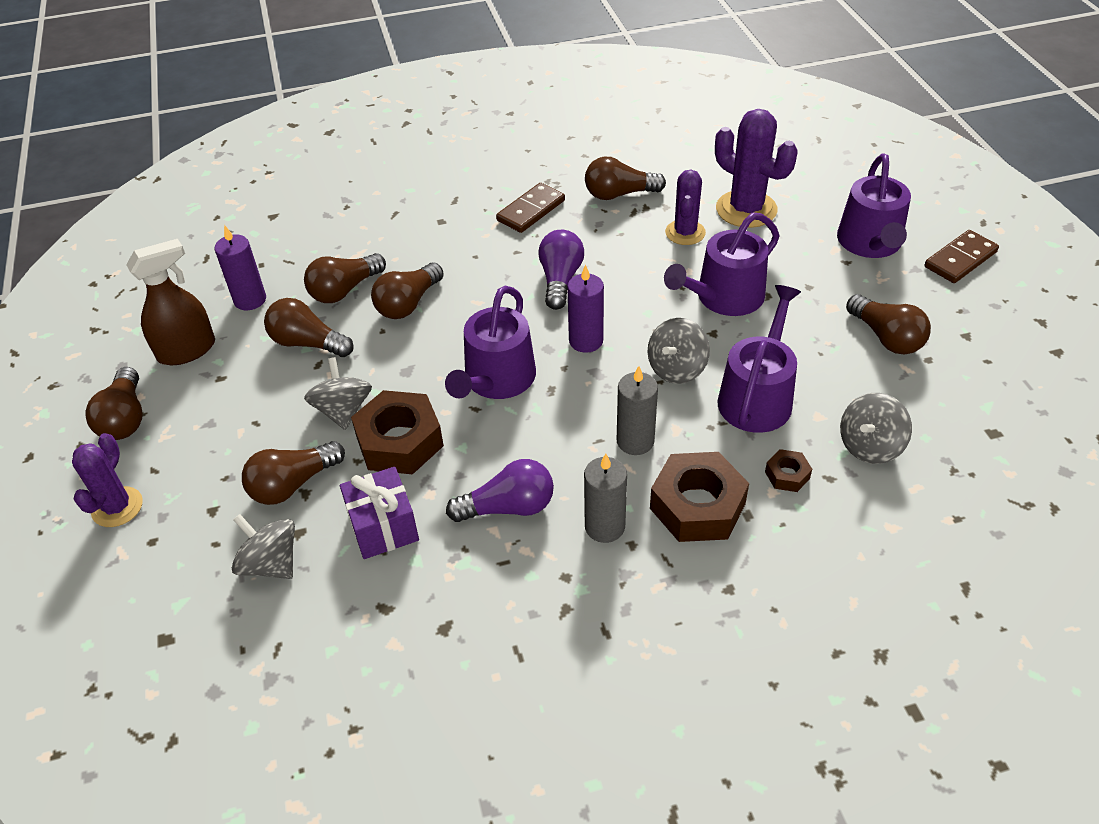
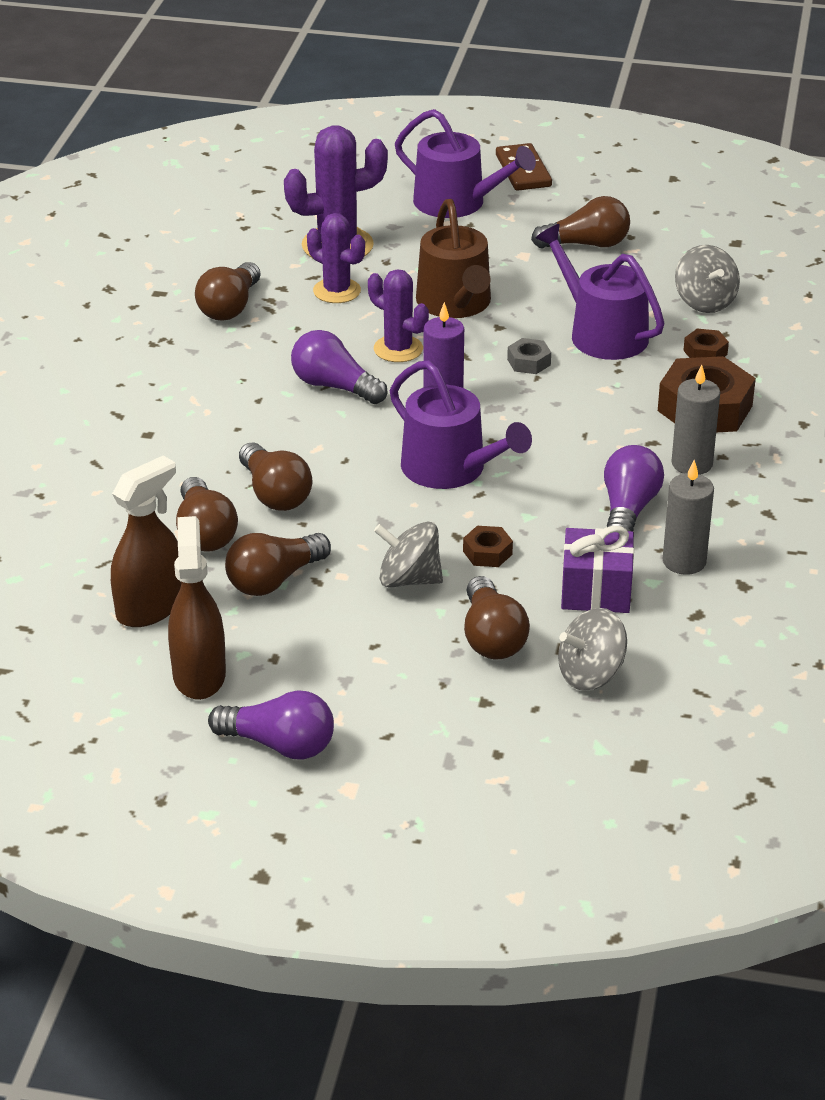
camera: 65 degrees left, 10 degrees down
purple cactus [72,433,143,527] -> purple cactus moved to [368,269,429,362]
brown light bulb [85,367,143,440] -> purple light bulb [208,690,334,759]
purple candle [214,225,266,310] -> brown spray bottle [111,455,182,627]
brown nut [351,390,444,475] -> brown nut [463,526,513,567], size x0.47
brown domino [496,183,565,233] -> none
grey candle [617,366,658,455] -> grey candle moved to [663,460,714,575]
grey spinning top [648,318,710,384] -> grey nut [507,338,551,374]
purple watering can [664,212,780,316] -> brown watering can [416,199,491,318]

